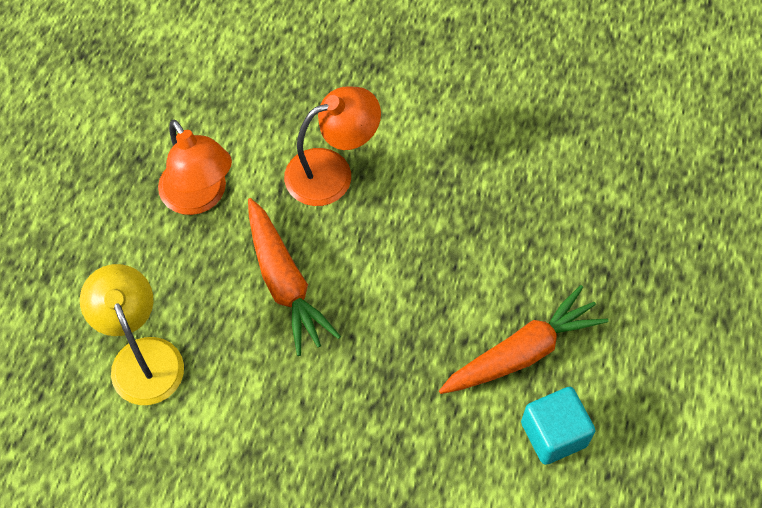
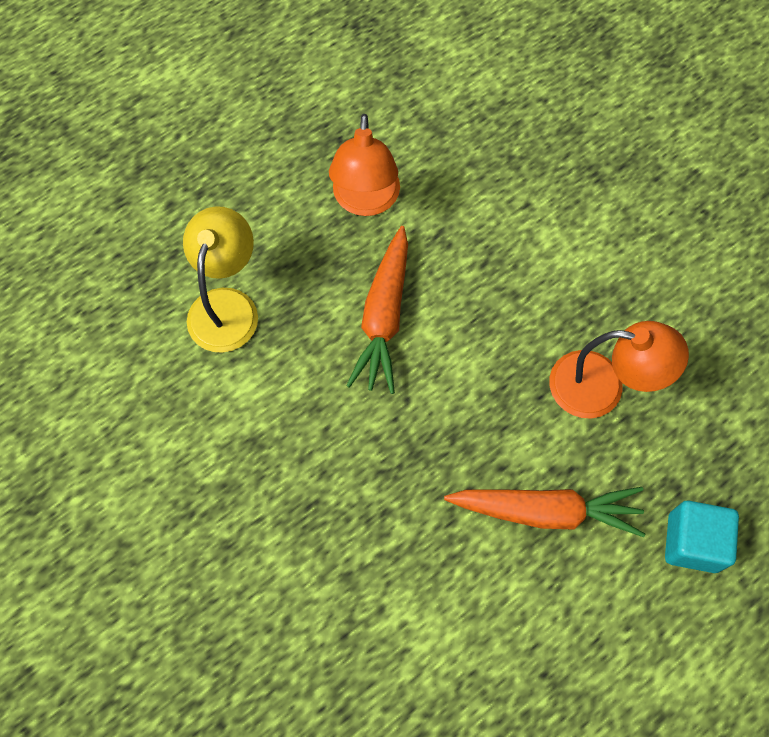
camera: 35 degrees right, 5 degrees up
orange lamp [284,86,381,206] -> orange lamp moved to [549,321,689,419]
turquoise cube [521,387,595,465] -> turquoise cube moved to [665,500,739,573]

